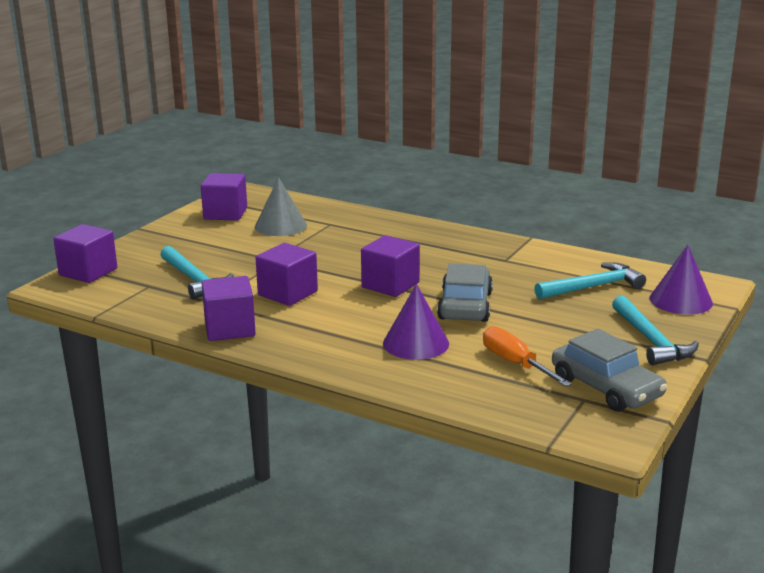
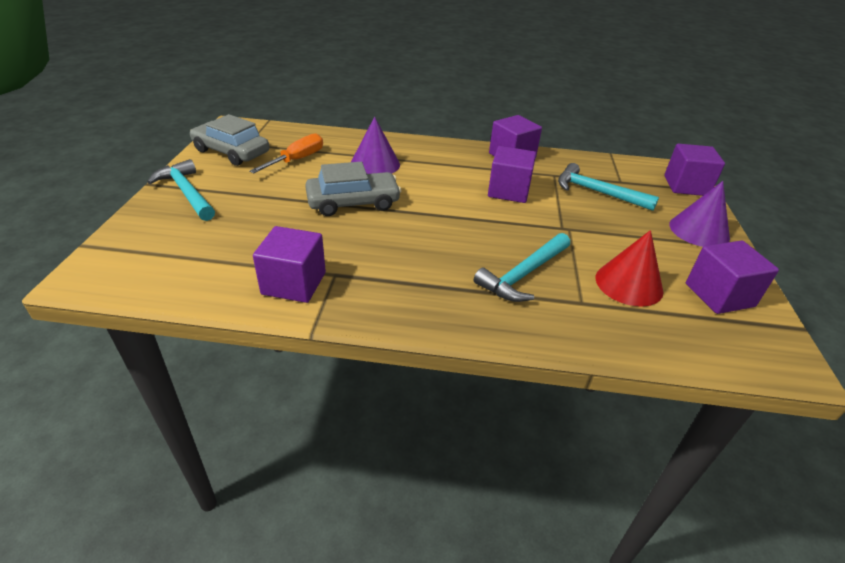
camera: 155 degrees right, 15 degrees up
grey cone [255,177,307,236] -> red cone [596,230,663,307]
purple cube [361,235,420,297] -> purple cube moved to [253,226,326,303]
grey car [437,263,493,322] -> grey car turned 90 degrees counterclockwise [305,162,401,216]
orange screwdriver [483,326,572,387] -> orange screwdriver turned 90 degrees counterclockwise [249,133,323,174]
turquoise hammer [534,262,646,299] -> turquoise hammer moved to [474,233,570,302]
purple cone [649,245,713,315] -> purple cone moved to [669,181,730,247]

